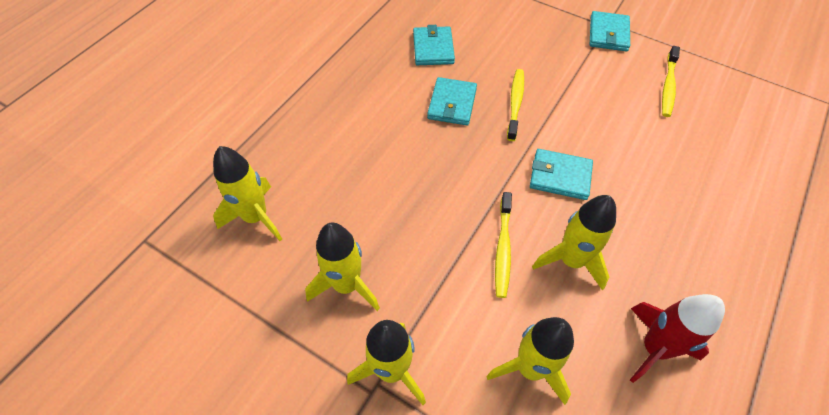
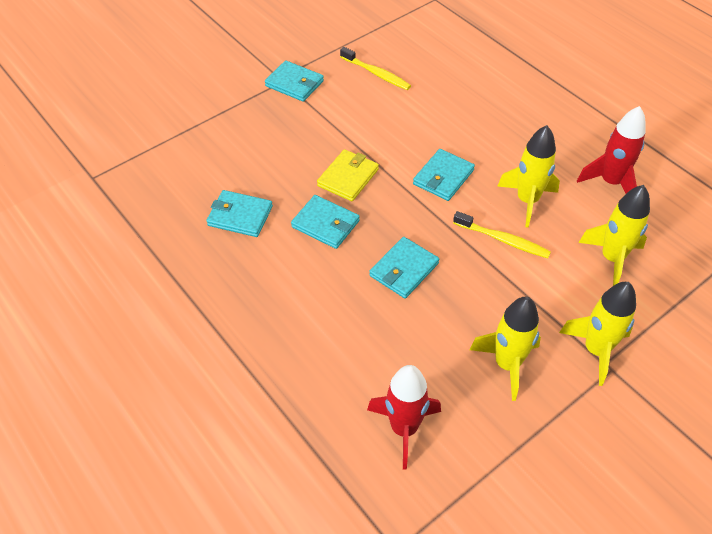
camera: 70 degrees left, 5 degrees down
yellow rocket [213,146,282,241] -> red rocket [367,365,441,469]
yellow toothbrush [507,69,524,141] -> yellow wallet [317,149,379,201]
none -> turquoise wallet [369,237,439,299]

